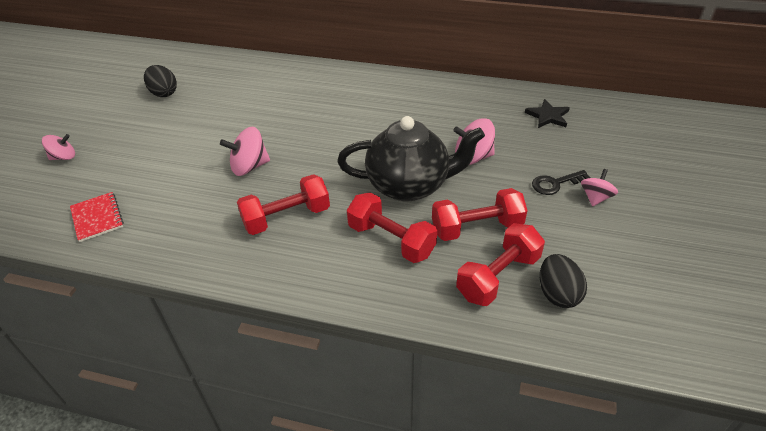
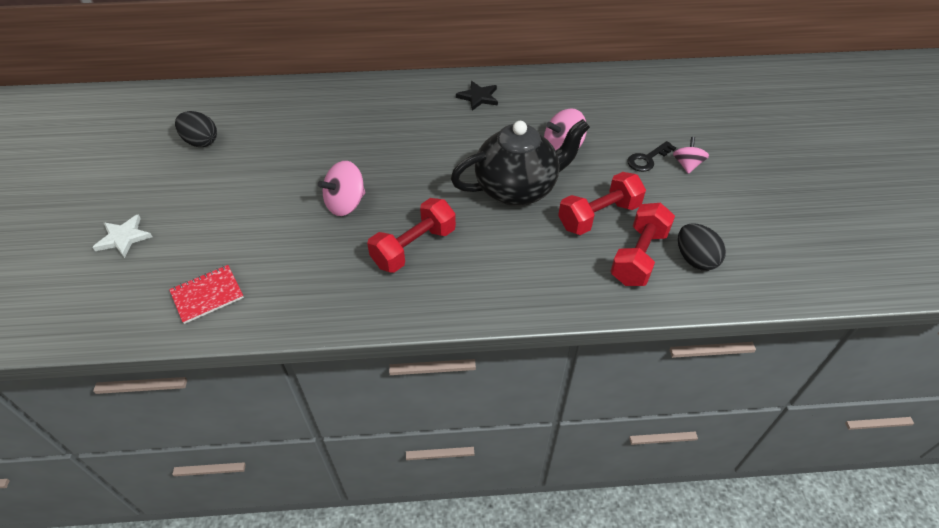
camera: 20 degrees left, 5 degrees up
pink spinning top [42,134,75,160] -> white star [92,214,152,258]
red notebook [70,192,124,242] -> red notebook turned 75 degrees counterclockwise [169,265,244,324]
red dumbbell [347,192,437,263] -> none
black star [525,99,570,128] -> black star moved to [456,81,498,111]

